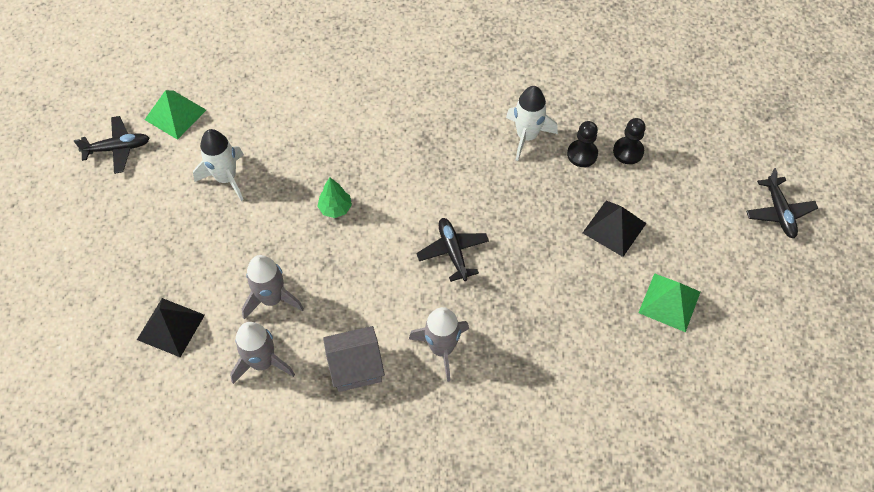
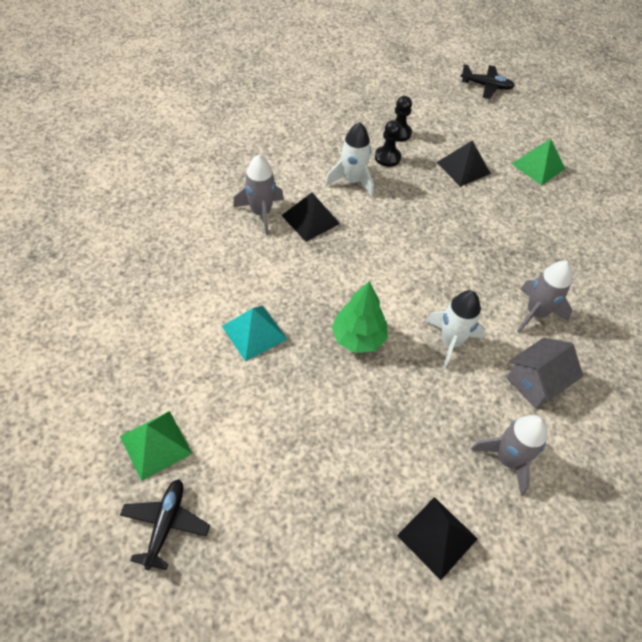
camera: 70 degrees left, 5 degrees down
white rocket [193,129,244,201] -> white rocket moved to [426,290,485,370]
grey rocket [242,255,304,320] -> grey rocket moved to [233,154,284,235]
green tree [317,177,352,218] -> green tree [331,281,388,353], size x1.58
grey house [323,326,385,392] -> grey house turned 45 degrees clockwise [507,338,583,409]
black plane [416,218,489,282] -> none
none -> turquoise pyramid [222,306,287,362]
none -> black pyramid [281,193,340,242]

